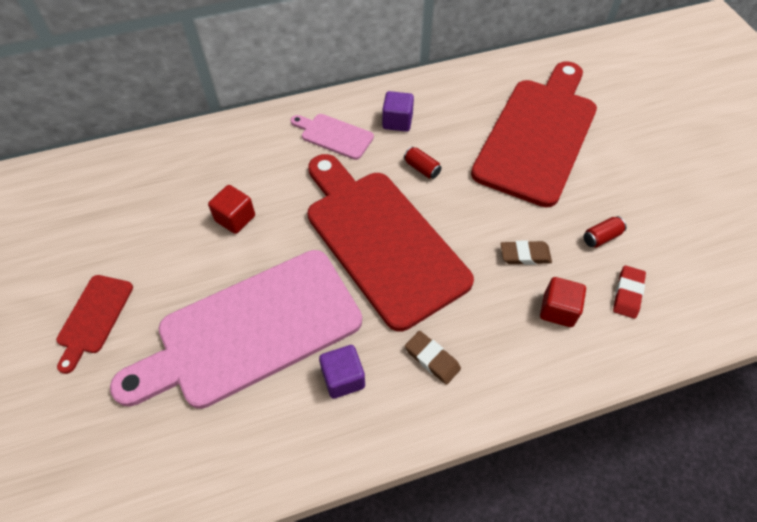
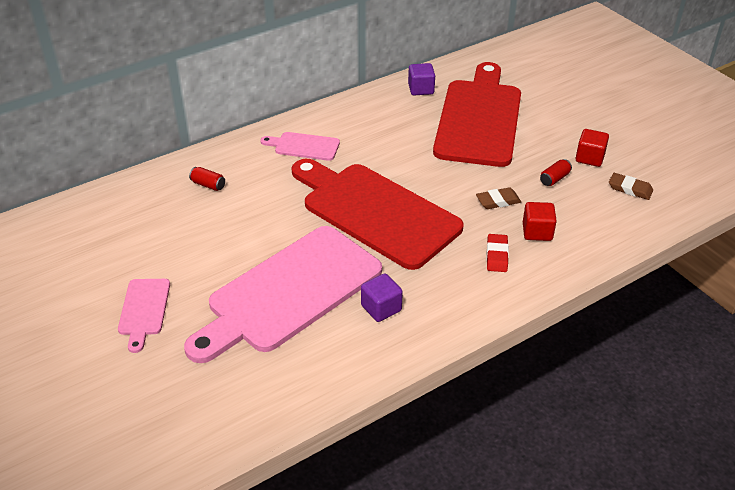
camera: 15 degrees left, 15 degrees down
red cutting board [56,275,133,374] -> pink cutting board [118,279,170,353]
red cube [208,185,255,234] -> red cube moved to [576,129,609,167]
purple cube [382,91,414,132] -> purple cube moved to [408,63,435,95]
red can [404,146,441,179] -> red can moved to [189,167,225,191]
brown eraser [405,331,461,385] -> brown eraser moved to [609,173,653,200]
red eraser [613,265,646,319] -> red eraser moved to [486,234,509,272]

